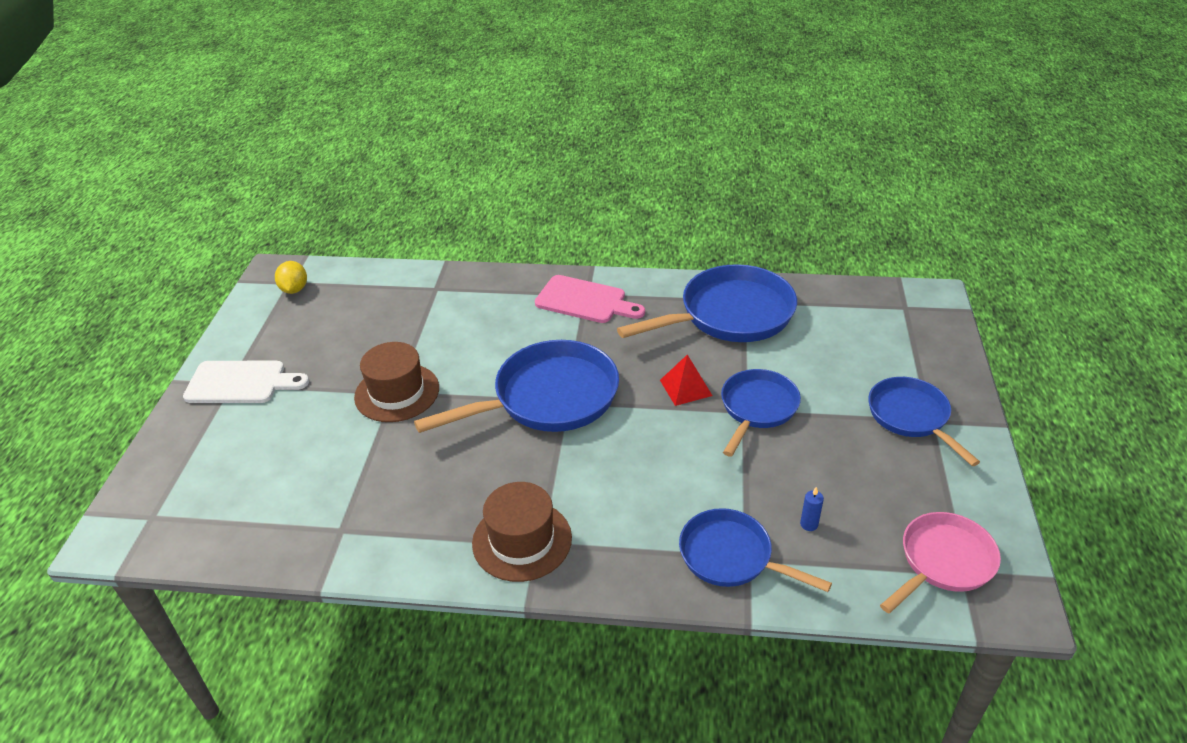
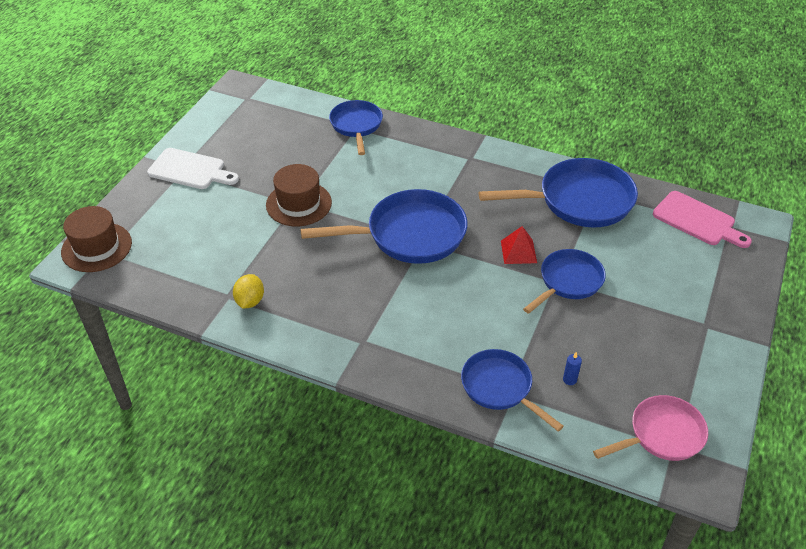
camera: 15 degrees right, 5 degrees up
yellow lemon [275,261,307,294] -> yellow lemon moved to [233,274,264,309]
brown hat [472,482,572,582] -> brown hat moved to [61,206,132,272]
pink cutting board [535,275,645,323] -> pink cutting board moved to [653,191,752,248]
blue pan [868,377,980,466] -> blue pan moved to [329,100,383,155]

